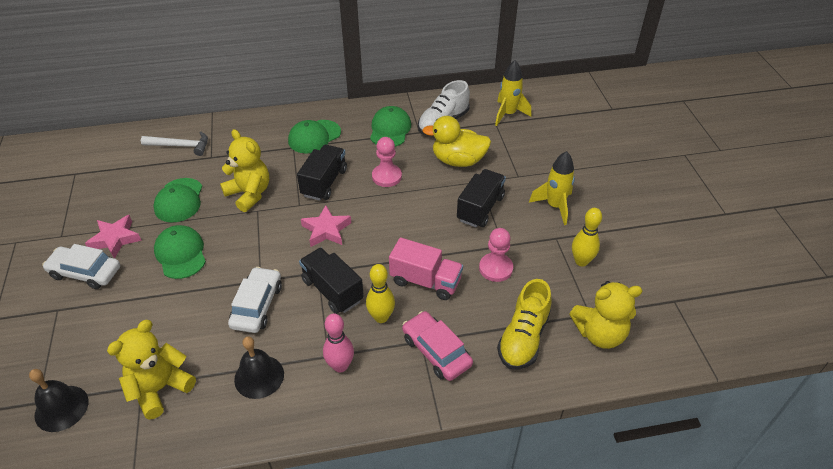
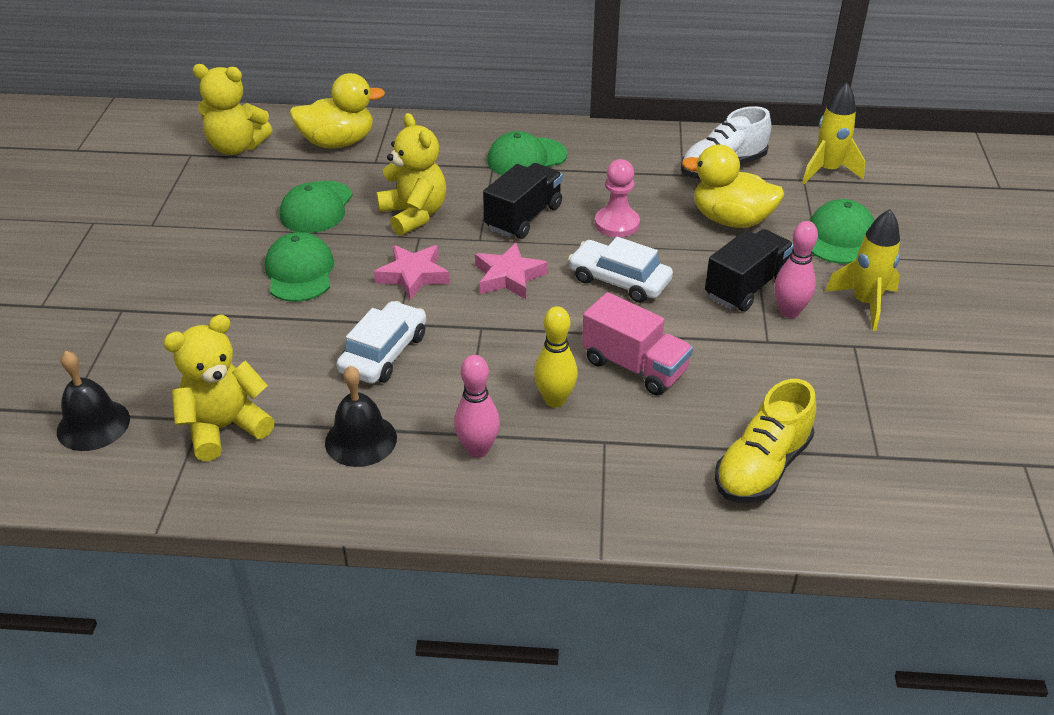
camera: 15 degrees right, 5 degrees down
white car [42,244,120,289] -> white car moved to [568,237,673,303]
pink star [85,215,142,259] -> pink star moved to [374,245,450,300]
white hammer [141,132,208,156] -> yellow duck [289,73,385,148]
black truck [299,248,364,314] -> none
green cap [370,106,411,147] -> green cap moved to [810,199,874,264]
pink car [402,311,473,381] -> none
pink pawn [479,228,513,282] -> none
yellow teddy bear [569,281,642,349] -> yellow teddy bear moved to [193,64,273,155]
yellow bowling pin [572,208,602,267] -> none
none -> pink bowling pin [775,221,818,318]

